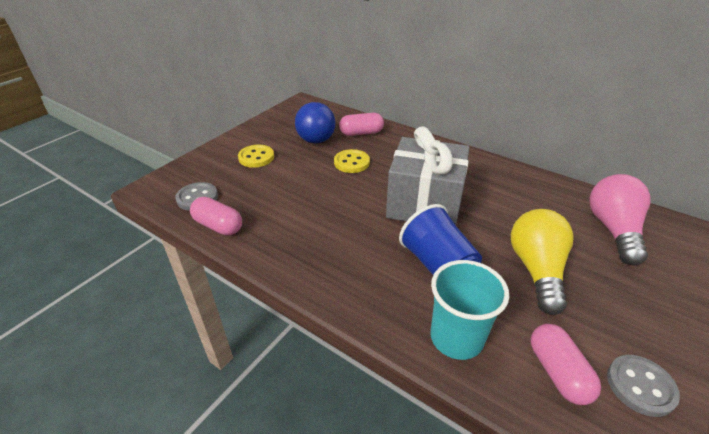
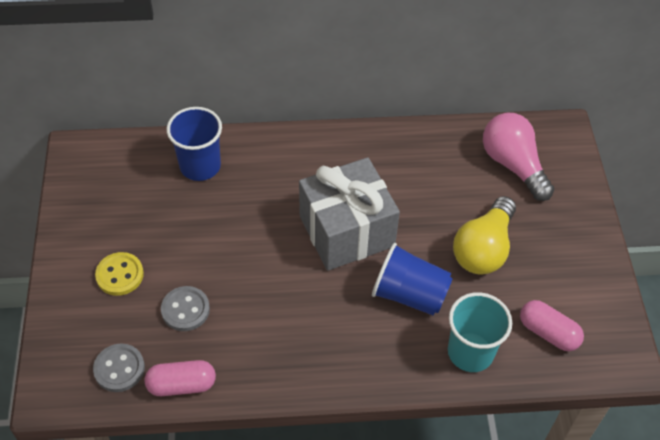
camera: 40 degrees left, 15 degrees up
blue light bulb [295,102,335,143] -> none
yellow button [334,149,370,173] -> none
pink capsule [339,113,384,136] -> blue cup [166,107,222,181]
yellow light bulb [511,209,574,315] -> yellow light bulb turned 120 degrees counterclockwise [453,196,516,274]
grey button [607,355,680,417] -> grey button moved to [161,286,210,331]

